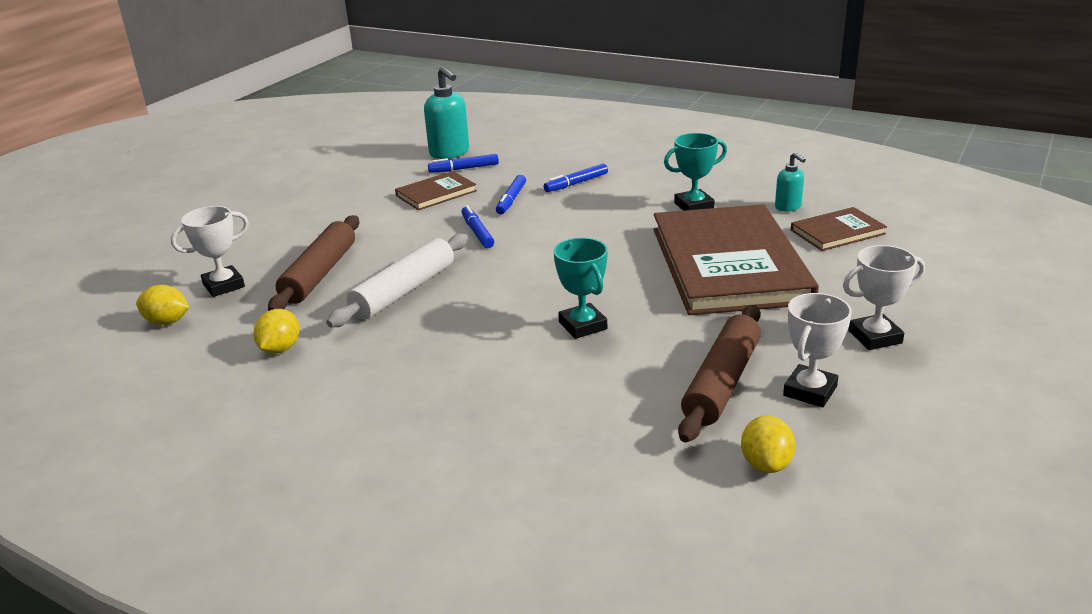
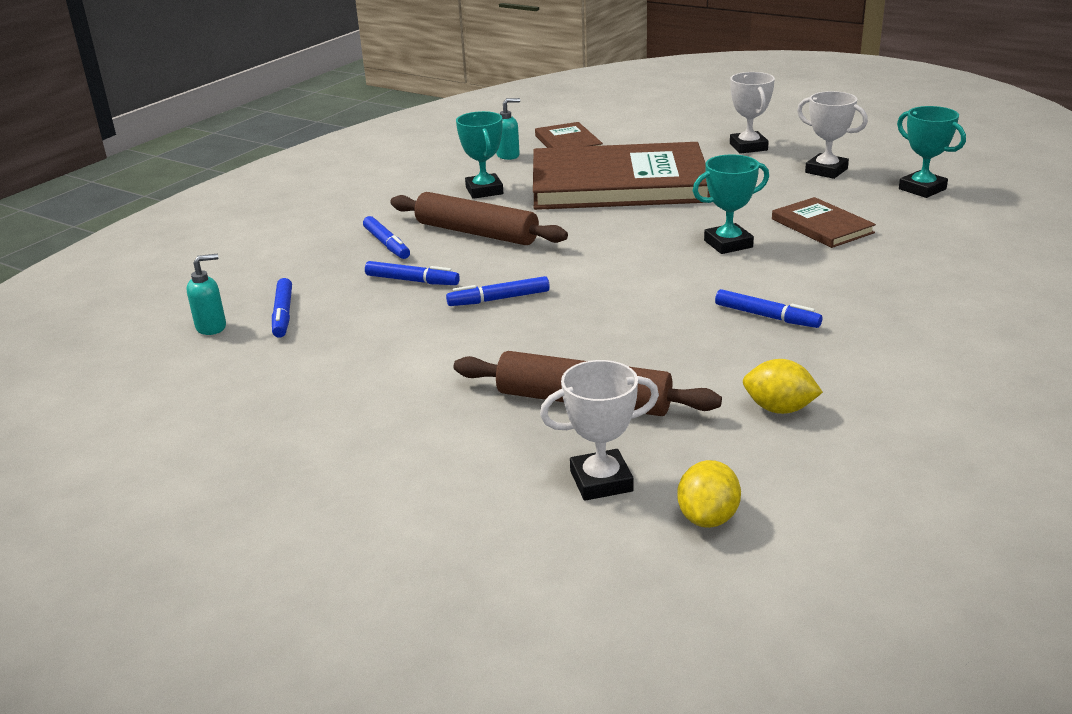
camera: 85 degrees left, 0 degrees up
white trophy [171,206,249,297] -> white trophy turned 75 degrees counterclockwise [540,360,659,501]
white rolling pin [326,234,468,327] -> none
brown book [395,171,477,210] -> brown book moved to [772,197,876,248]
turquoise soap dispenser [424,66,469,159] -> turquoise soap dispenser [187,254,226,335], size x0.57
brown rolling pin [678,305,761,443] -> brown rolling pin moved to [390,192,568,245]
yellow lemon [741,415,795,473] -> turquoise trophy [897,106,966,198]
none -> blue marker [715,289,822,328]

